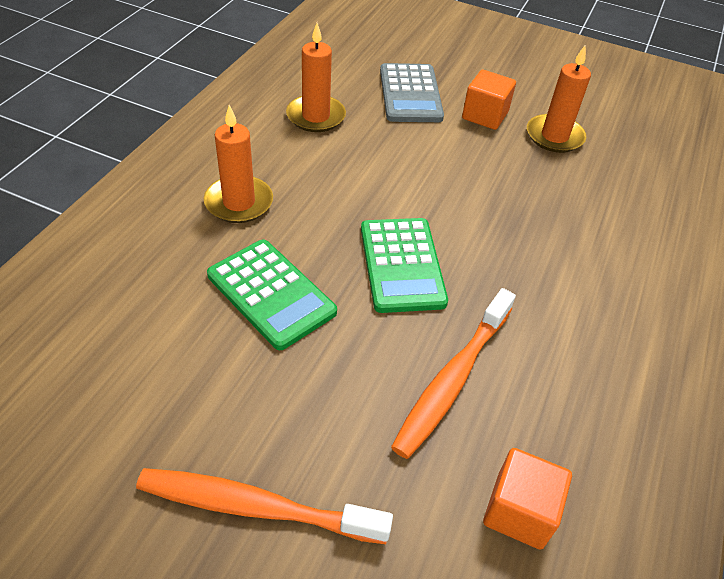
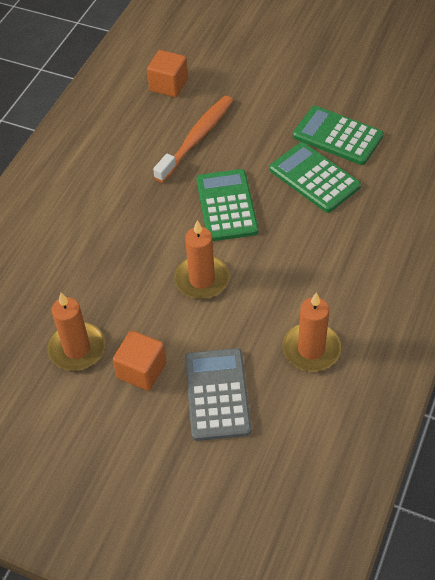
camera: 175 degrees left, 5 degrees up
orange toothbrush [136,468,393,544] -> none
orange candle [204,105,273,223] -> orange candle moved to [174,220,229,299]
none -> green calculator [293,106,384,165]

